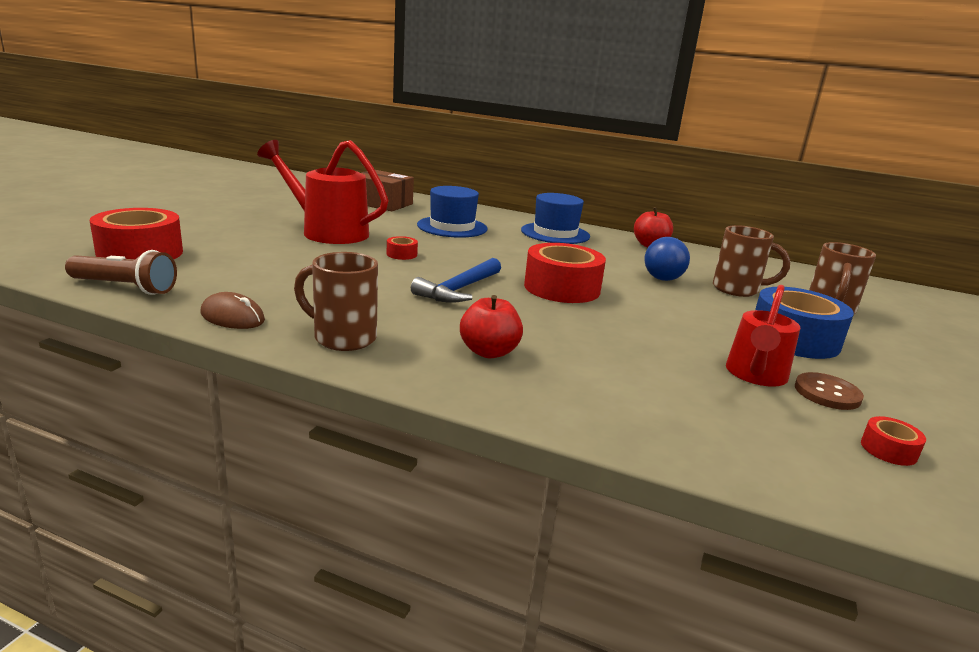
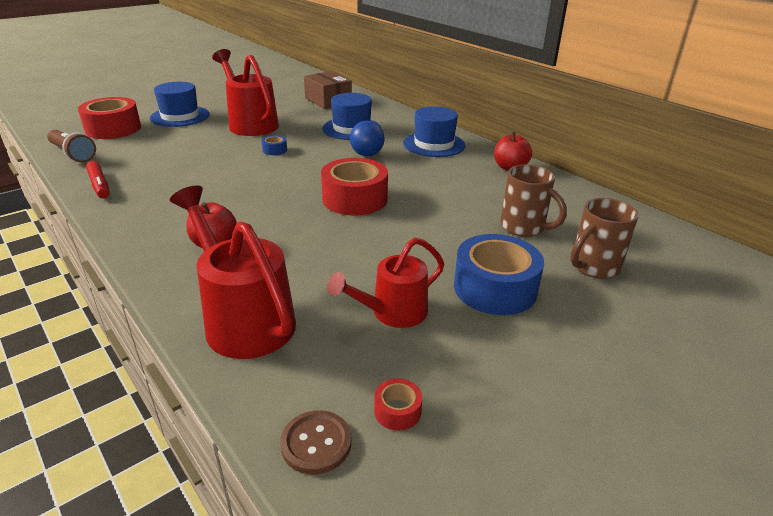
camera: 30 degrees right, 10 degrees up
brown mouse [201,292,265,329] -> red marker [86,161,110,198]
brown mug [294,252,378,351] -> none
red tape [387,236,418,260] -> blue tape [262,135,287,155]
blue hammer [411,258,501,303] -> none
blue ball [644,237,690,281] -> blue ball moved to [350,121,385,156]
brown button [795,372,864,410] -> brown button moved to [280,410,351,475]
none -> blue hat [150,82,210,127]
none -> red watering can [170,185,296,359]

